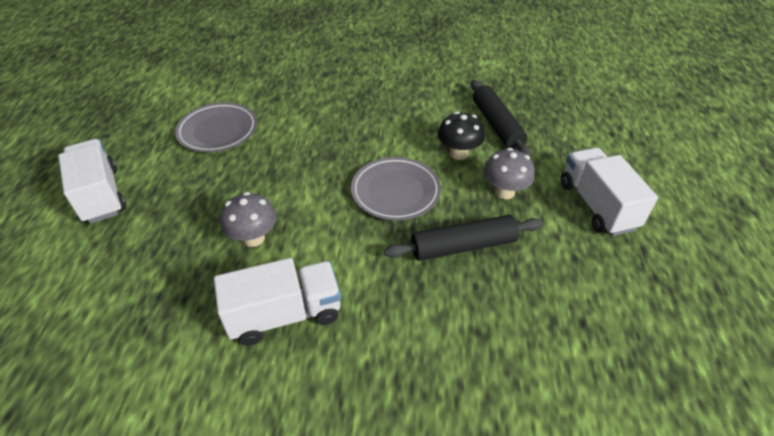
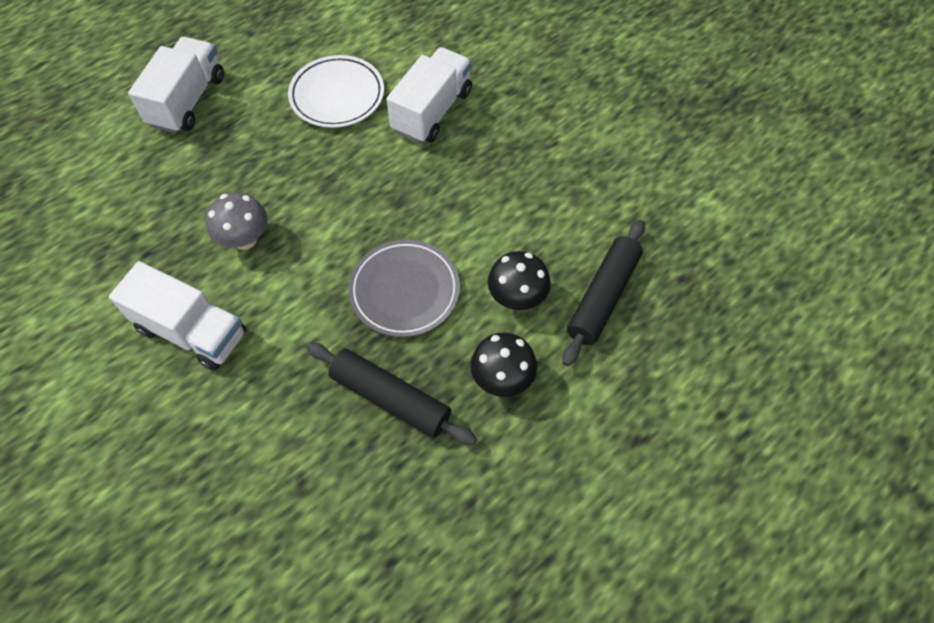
camera: 45 degrees right, 15 degrees up
grey plate [175,103,257,152] -> white plate [288,55,384,128]
grey mushroom [483,148,535,199] -> black mushroom [470,332,537,397]
white truck [561,148,658,236] -> white truck moved to [387,47,472,143]

